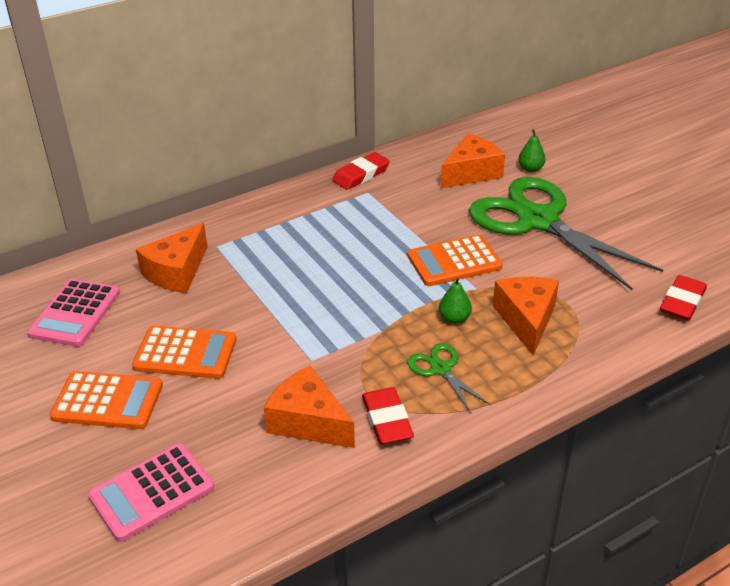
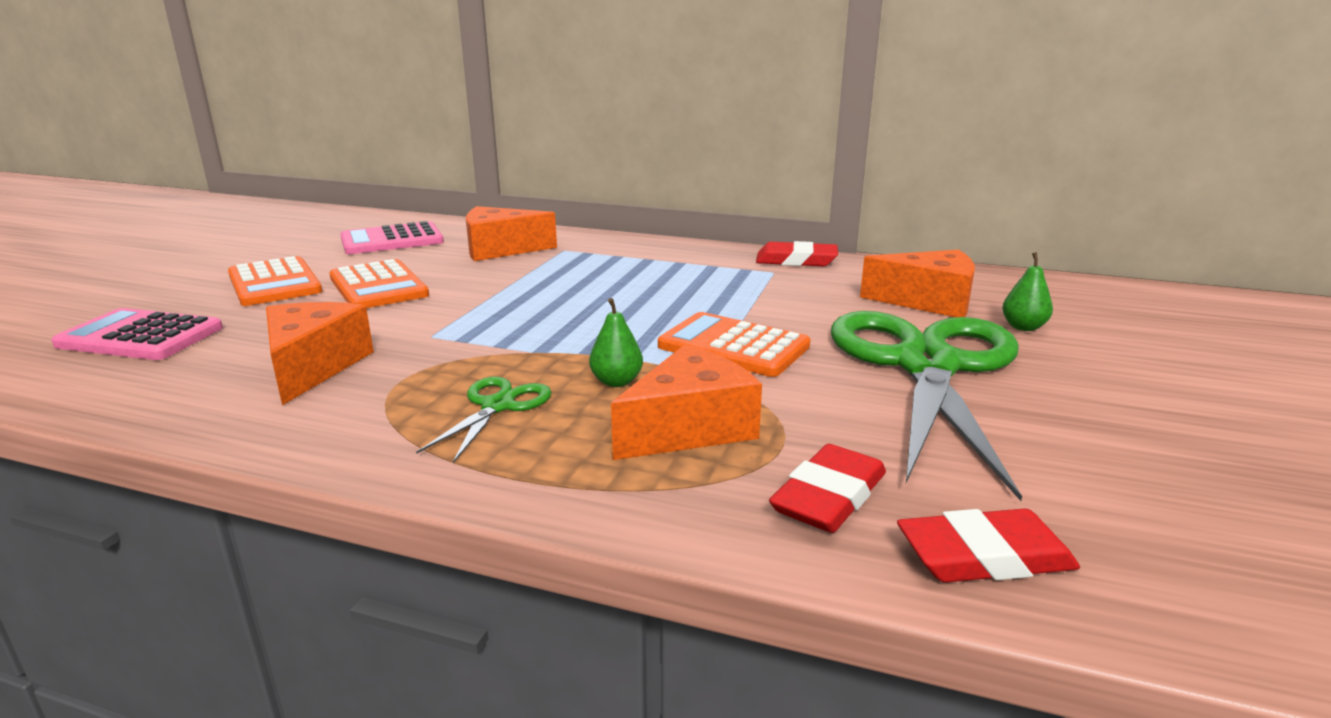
camera: 50 degrees right, 15 degrees down
red eraser [362,387,414,444] -> red eraser moved to [769,444,886,533]

